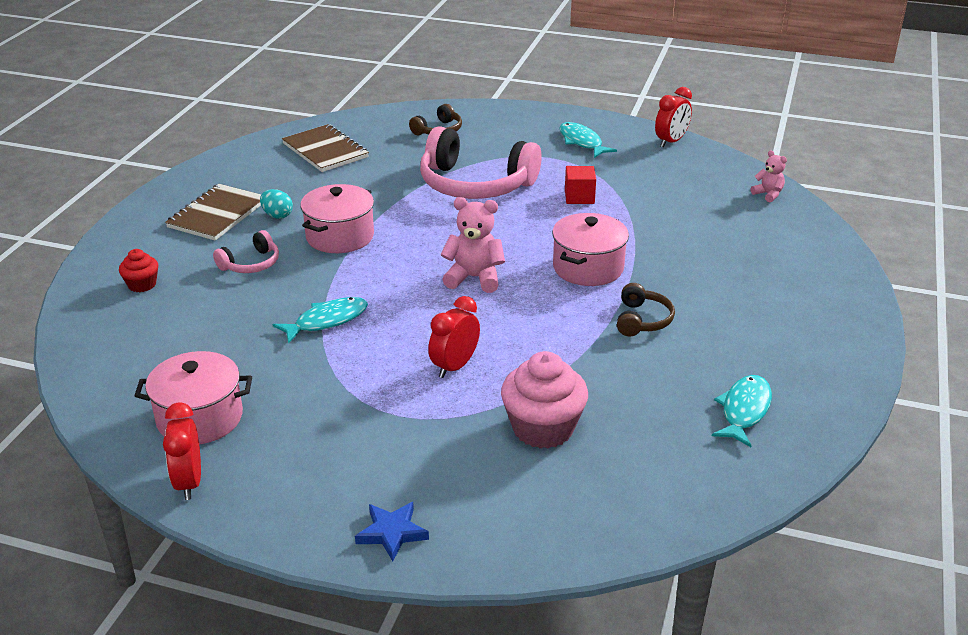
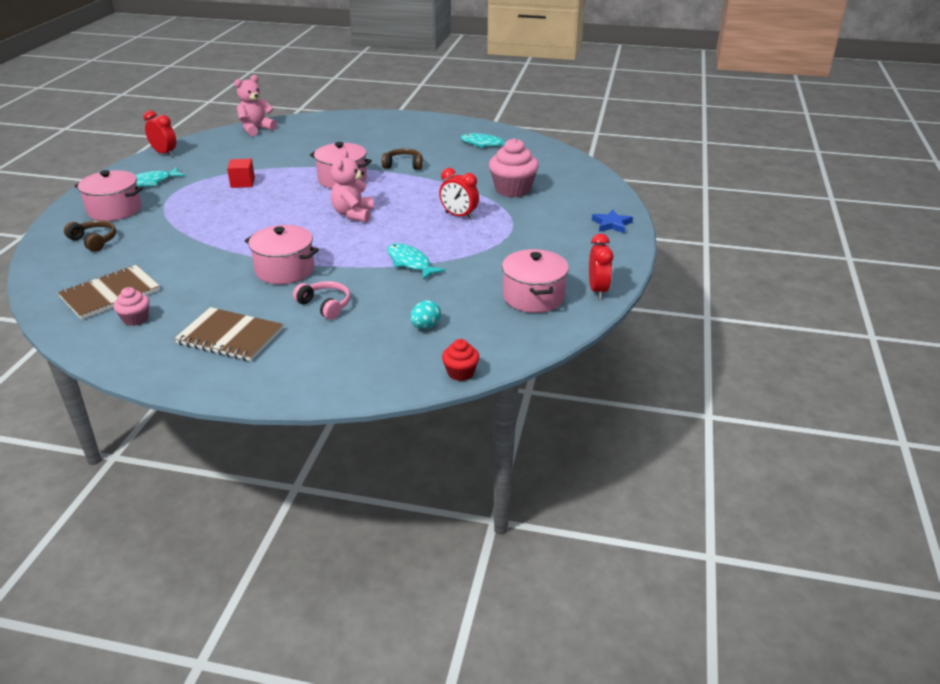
camera: 95 degrees left, 0 degrees up
red cupcake [119,249,158,292] -> red cupcake moved to [442,339,479,381]
red clock [163,403,201,500] -> red clock turned 75 degrees counterclockwise [589,234,613,299]
turquoise egg [260,189,293,219] -> turquoise egg moved to [410,300,441,329]
pink headphones [420,126,542,199] -> none
pink teddy bear [751,150,787,202] -> pink teddy bear [234,75,277,136], size x1.72
none -> pink pot [75,170,143,221]
none -> pink cupcake [113,287,149,326]

